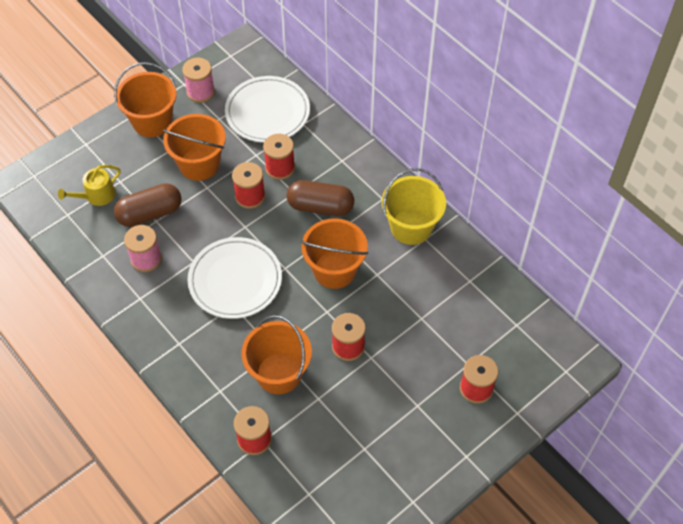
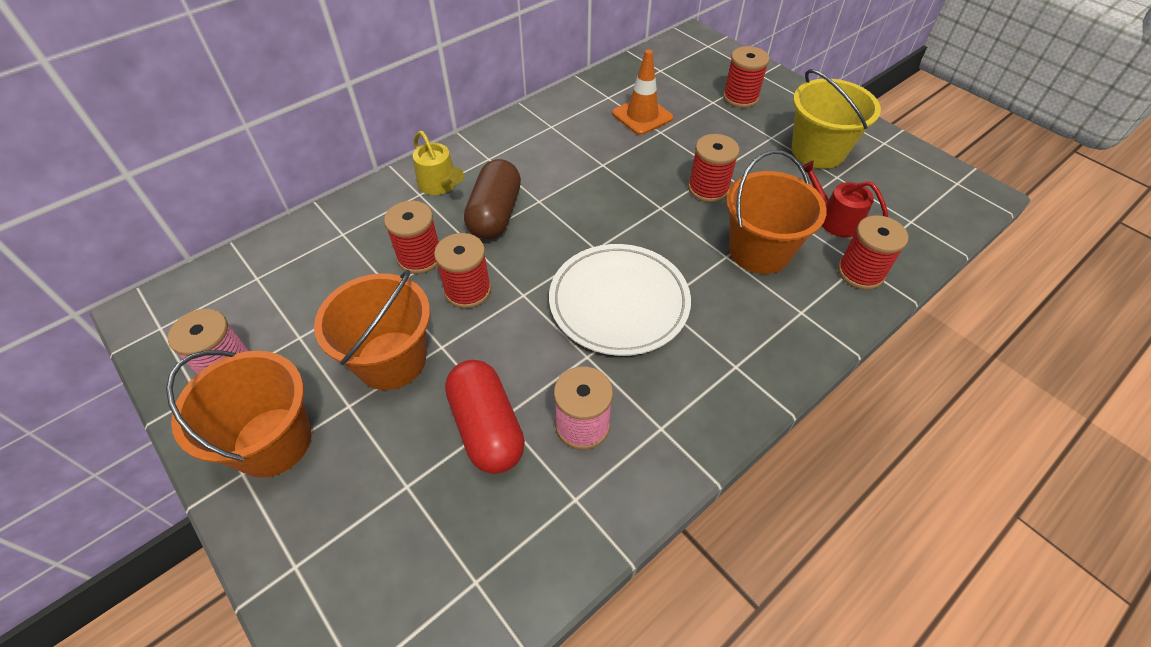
camera: 90 degrees left, 5 degrees down
yellow watering can [58,165,121,206] -> yellow watering can moved to [413,131,464,195]
brown capsule [114,183,182,227] -> red capsule [445,360,525,474]
white plate [225,76,310,143] -> none
orange bucket [301,218,368,289] -> none
yellow bucket [382,168,446,245] -> yellow bucket moved to [792,69,881,169]
none -> orange traffic cone [612,50,673,135]
none -> red watering can [802,161,888,237]

